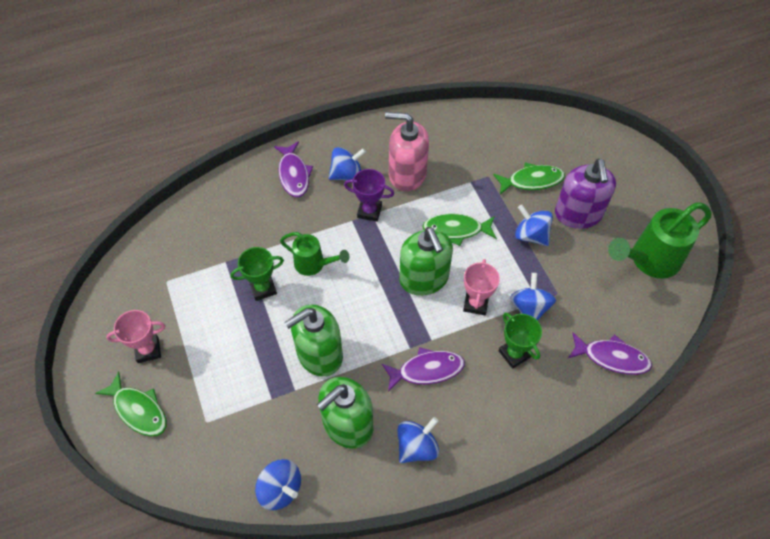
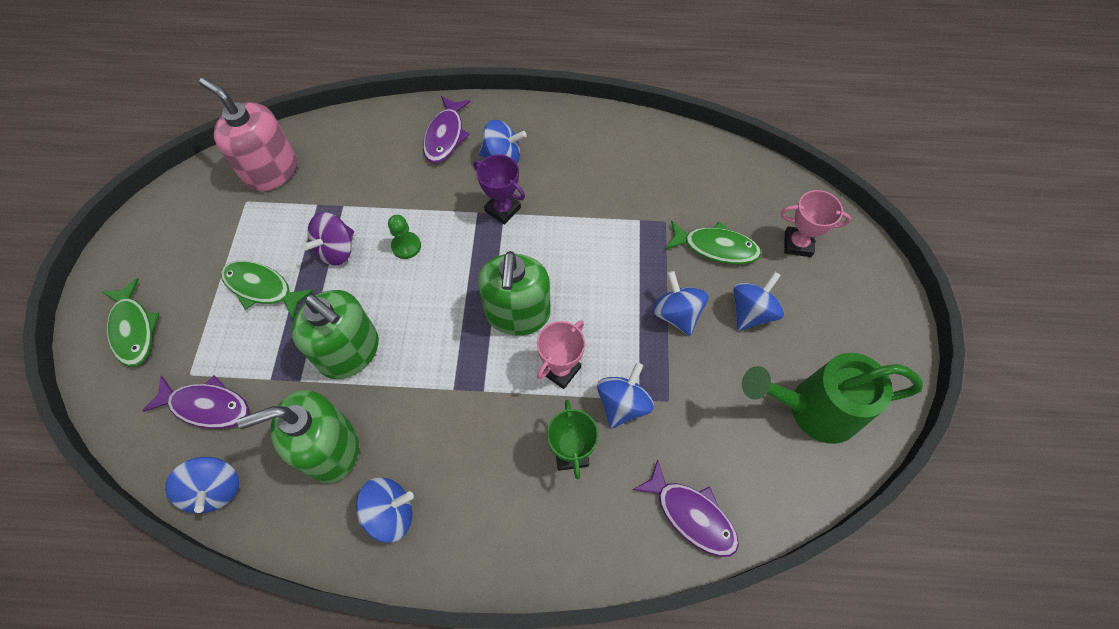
camera: 25 degrees right, 5 degrees up
pink trophy [106,310,165,363] -> pink trophy moved to [781,190,851,257]
green trophy [231,247,284,301] -> purple spinning top [302,212,354,265]
green watering can [280,232,349,276] -> green pawn [388,215,421,259]
green soap dispenser [284,304,343,377] -> green soap dispenser turned 135 degrees counterclockwise [291,290,379,379]
purple fish [382,347,465,392] -> purple fish moved to [142,375,249,429]
pink soap dispenser [385,112,429,192] -> pink soap dispenser moved to [199,78,297,191]
green fish [422,214,497,246] -> green fish moved to [221,261,314,319]
purple soap dispenser [555,159,616,229] -> blue spinning top [733,271,784,331]

